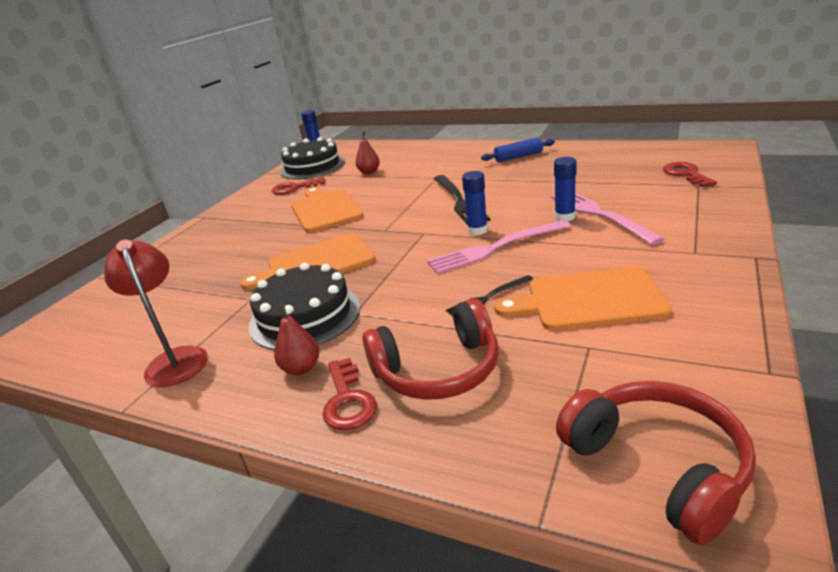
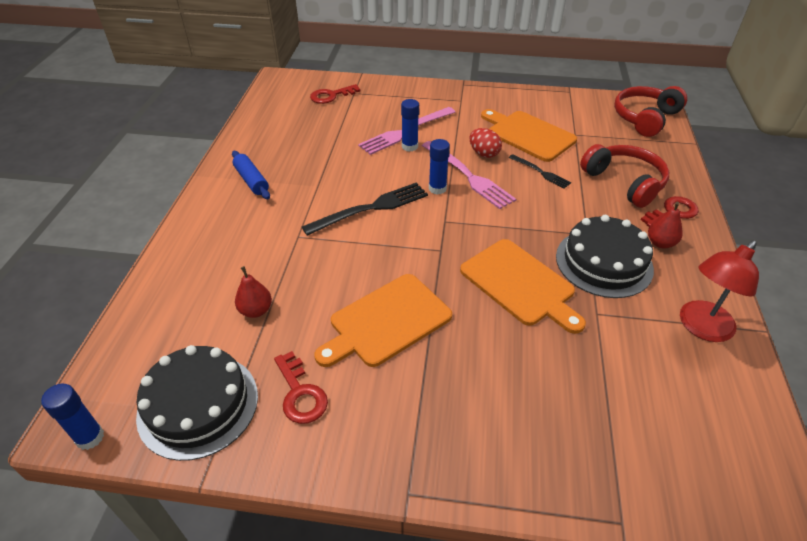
camera: 110 degrees left, 15 degrees up
orange cutting board [494,267,672,331] -> orange cutting board turned 150 degrees clockwise [481,109,577,162]
none -> red egg [470,128,502,158]

